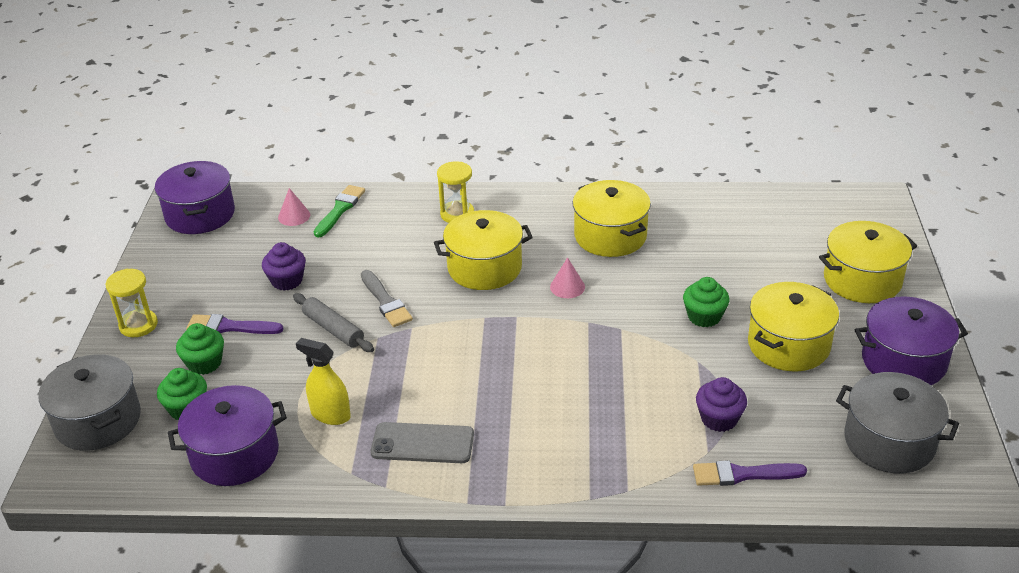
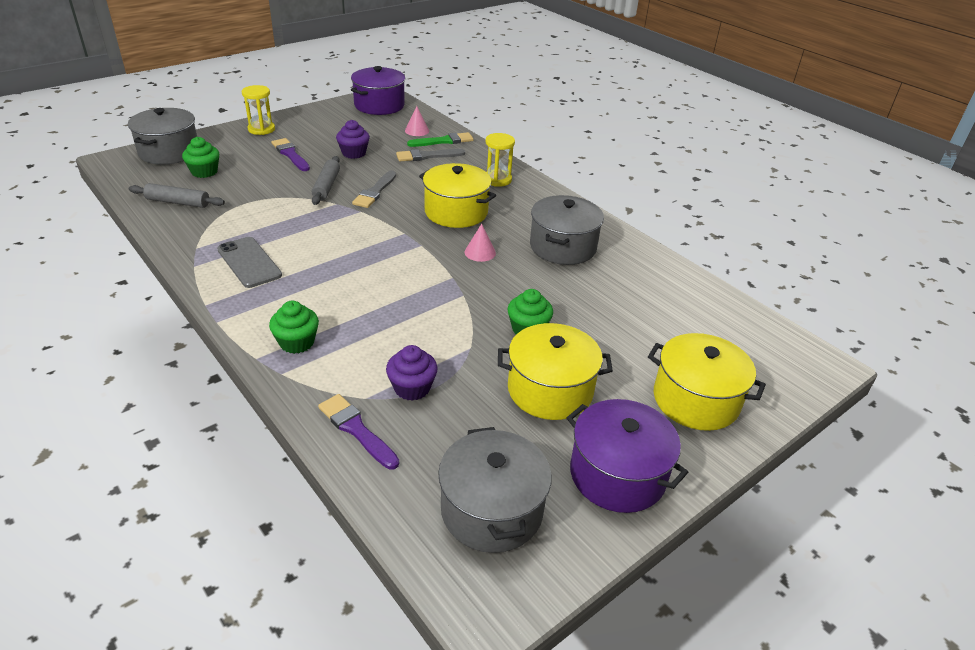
camera: 45 degrees right, 0 degrees up
purple pot [168,385,287,486] -> grey rolling pin [129,183,225,208]
green cupcake [176,323,224,375] -> green cupcake moved to [269,301,319,354]
yellow spray bottle [296,338,351,425] -> none
yellow pot [572,180,651,257] -> grey pot [530,195,604,265]
none -> grey brush [396,149,465,161]

